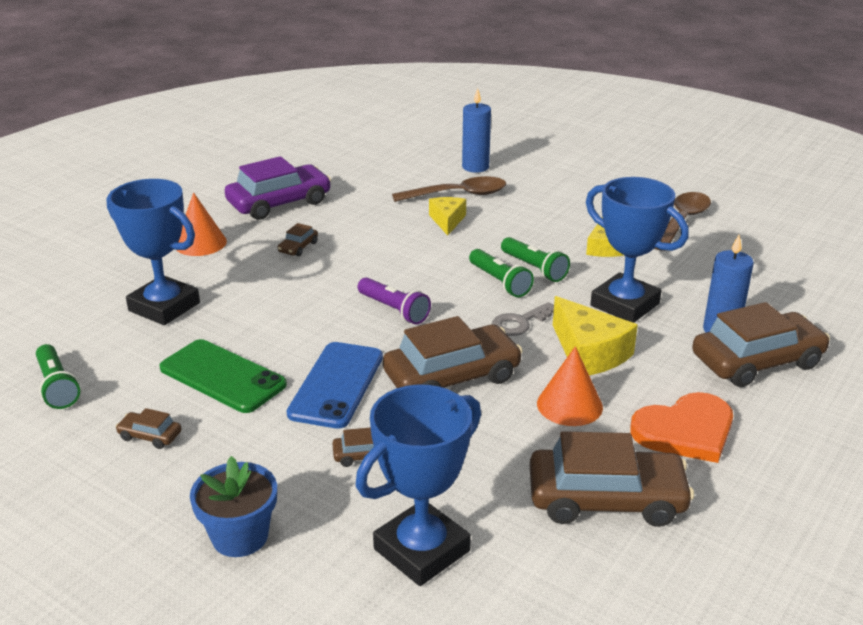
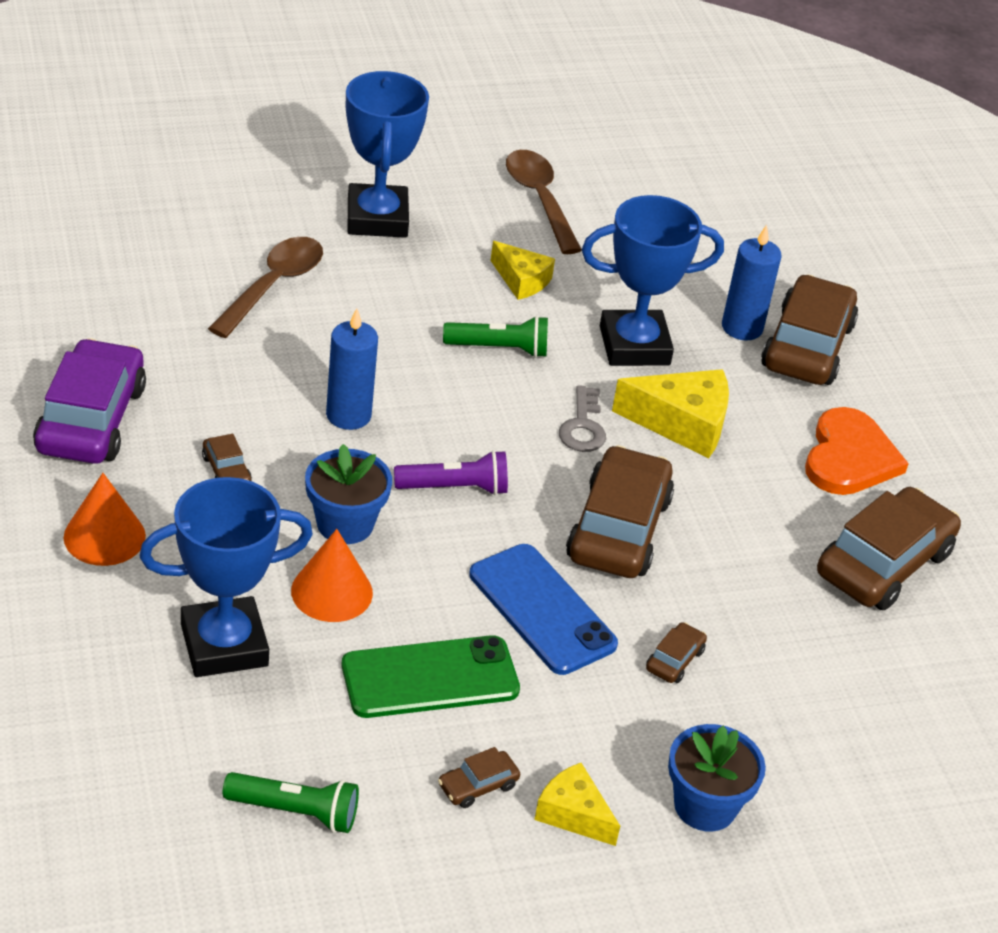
camera: 55 degrees left, 10 degrees up
blue trophy [356,385,481,586] -> blue trophy moved to [346,71,429,238]
yellow cheese [429,197,466,235] -> yellow cheese moved to [534,763,620,846]
blue candle [462,88,491,173] -> blue candle moved to [326,308,378,430]
green flashlight [469,249,534,297] -> none
orange cone [537,346,603,426] -> orange cone moved to [291,529,373,622]
none -> blue flower pot [305,444,392,544]

